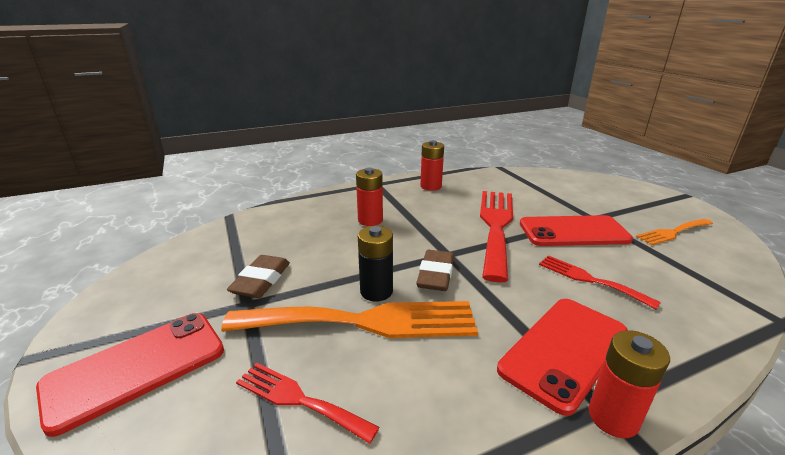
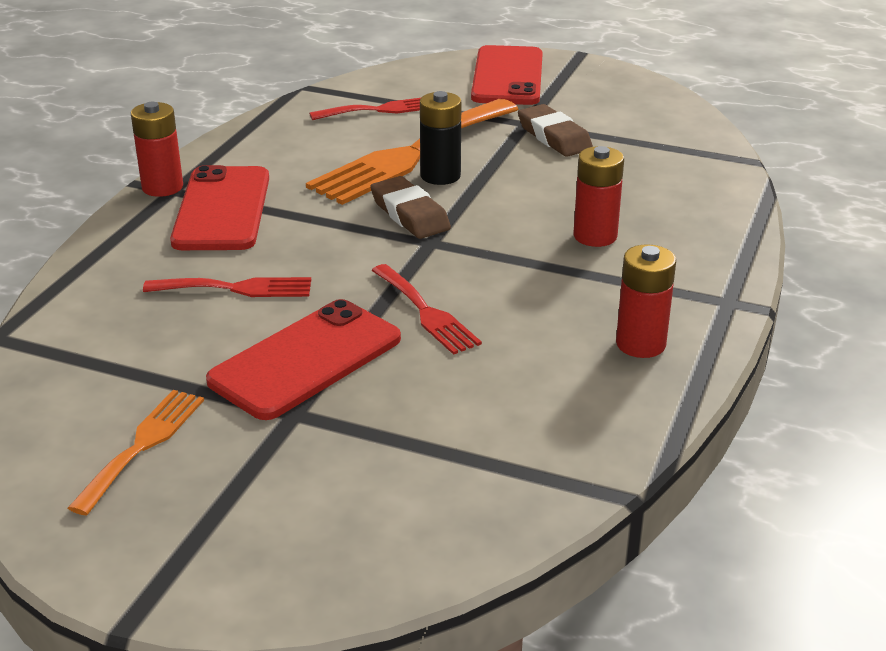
camera: 135 degrees right, 5 degrees up
red fork [480,191,513,283] -> red fork [371,264,482,355], size x0.52

